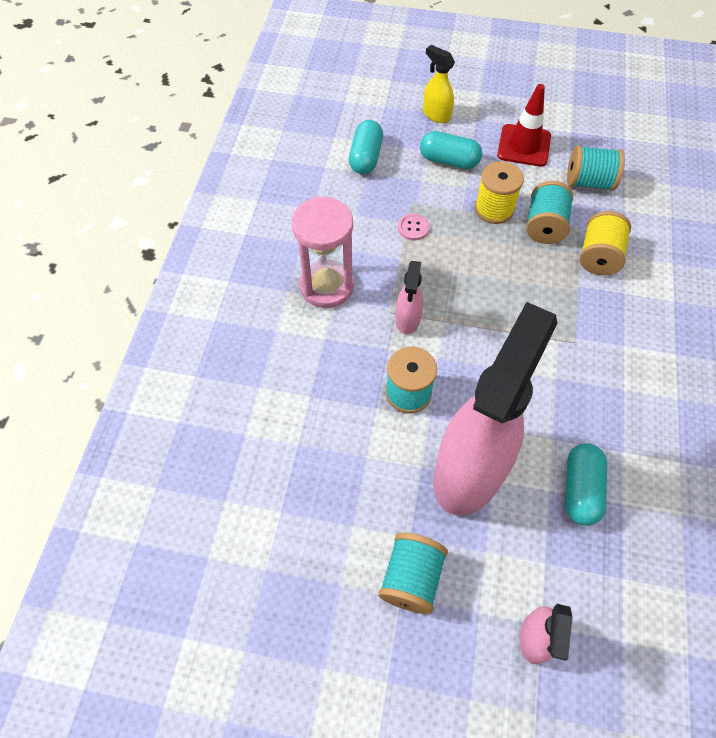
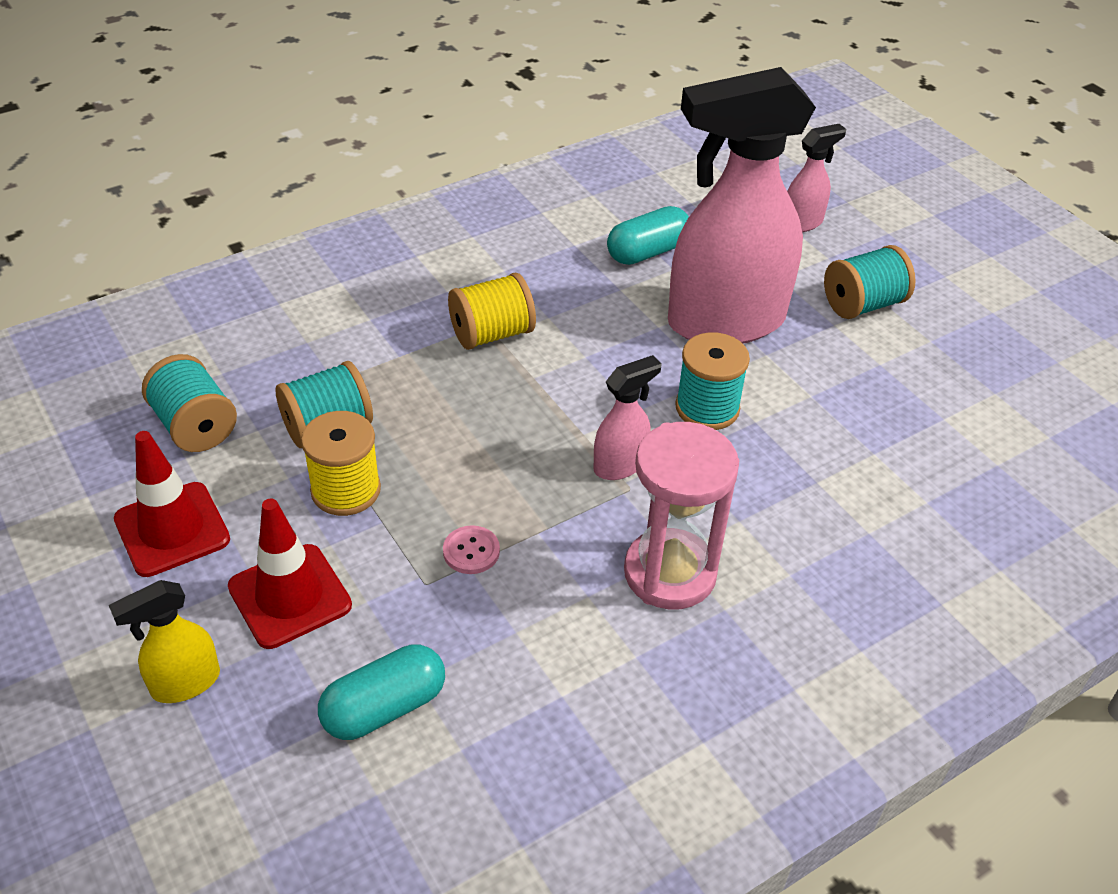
camera: 135 degrees left, 15 degrees down
turquoise capsule [420,131,482,169] -> red traffic cone [228,499,352,649]
yellow spray bottle [423,45,455,123] -> yellow spray bottle turned 60 degrees clockwise [109,580,220,703]
yellow spool [580,211,631,275] -> yellow spool moved to [448,273,536,350]

